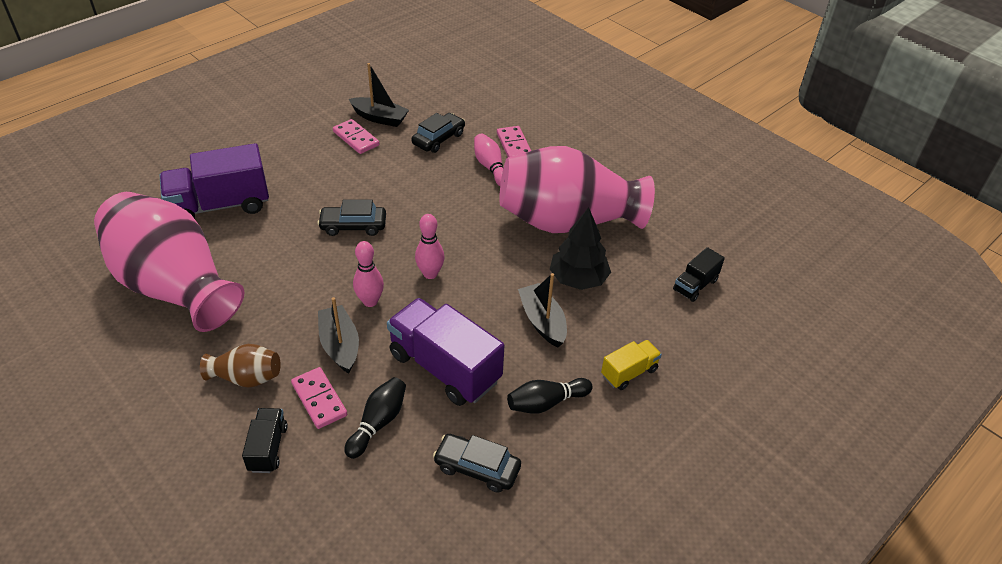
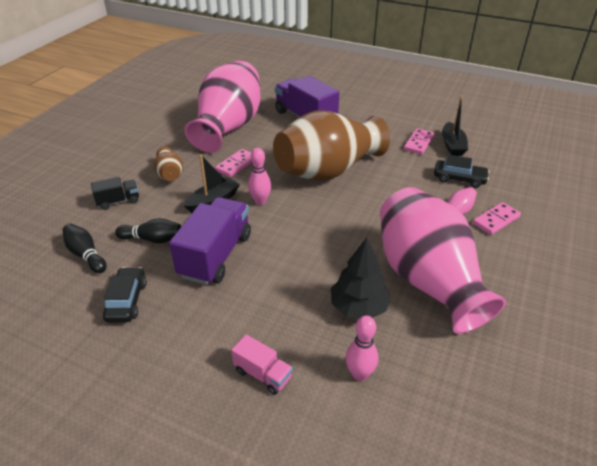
camera: 70 degrees right, 5 degrees down
pink domino [291,367,347,429] -> pink domino moved to [215,149,252,177]
black car [317,200,386,236] -> brown vase [273,110,390,181]
pink bowling pin [415,214,444,279] -> pink bowling pin moved to [345,315,378,381]
black bowling pin [507,378,593,414] -> black bowling pin moved to [62,224,107,273]
black boat [518,273,567,348] -> none
yellow truck [601,340,662,390] -> pink truck [231,334,293,395]
black truck [673,247,725,302] -> none

